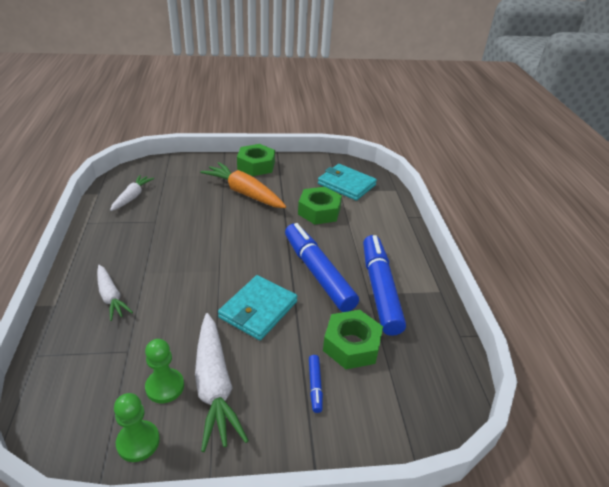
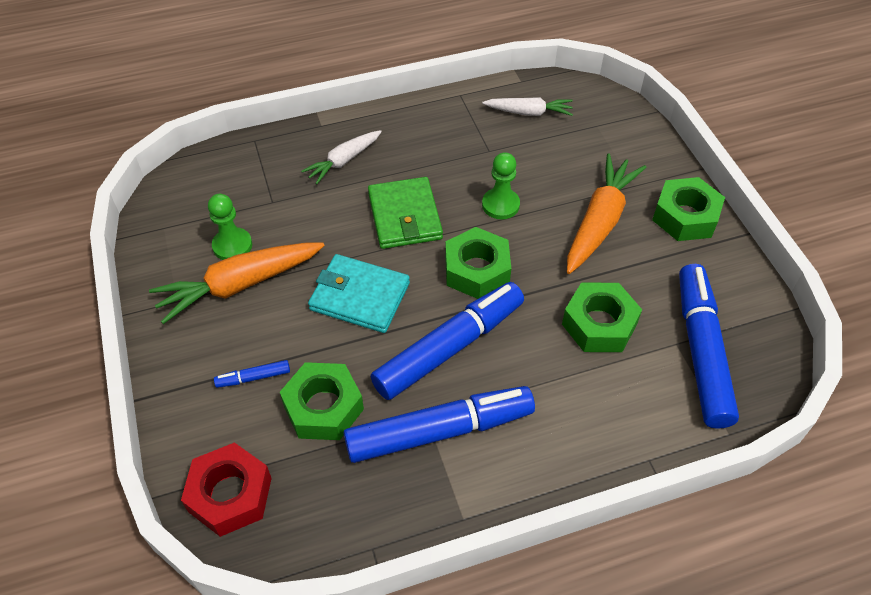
camera: 80 degrees right, 15 degrees up
green pawn [114,393,160,462] -> green pawn moved to [482,152,520,219]
white carrot [195,313,249,452] -> orange carrot [149,242,325,324]
turquoise wallet [318,164,377,201] -> blue marker [679,264,739,429]
none -> red nut [181,442,272,537]
none -> green wallet [368,177,443,249]
none -> green nut [445,227,511,299]

